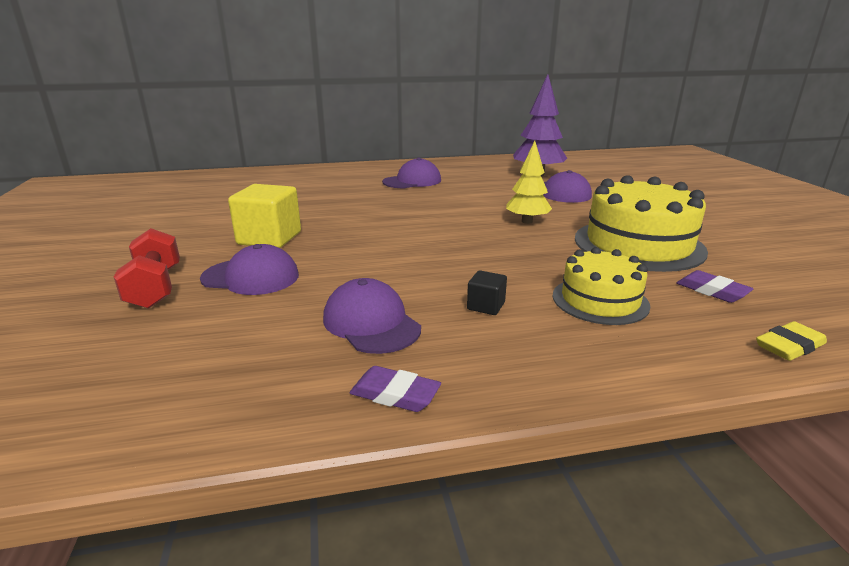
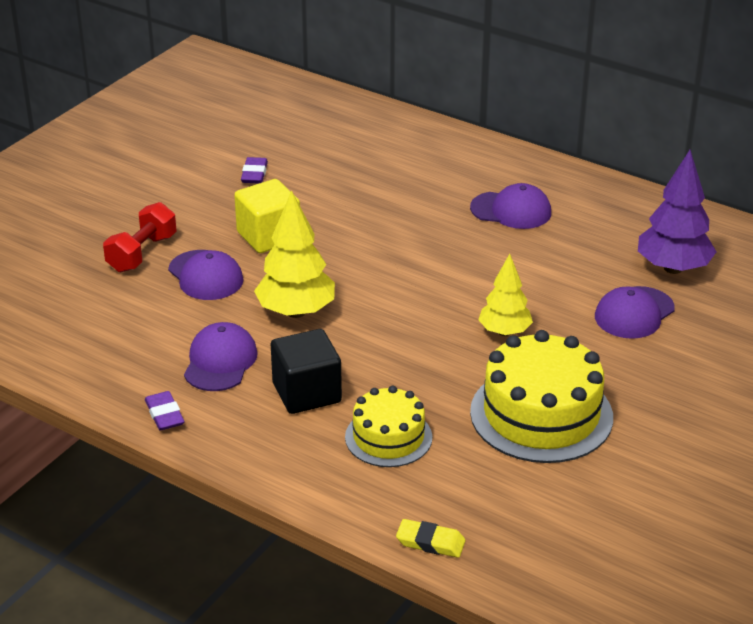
camera: 45 degrees right, 10 degrees up
black cube [467,270,507,315] -> black cube [271,329,342,414], size x2.04
purple eraser [677,270,754,303] -> purple eraser moved to [241,157,268,184]
none -> yellow tree [254,190,335,318]

